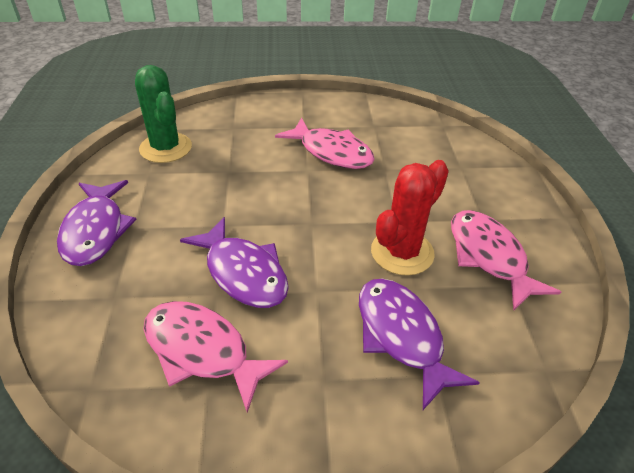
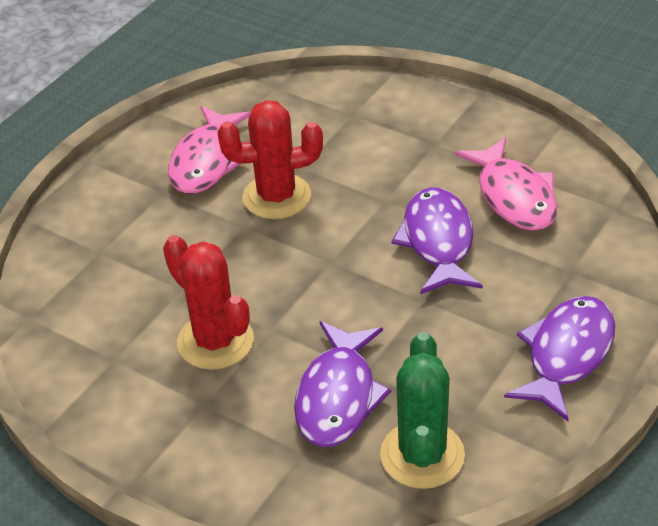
camera: 140 degrees left, 0 degrees up
pink fish [275,117,375,169] -> red cactus [163,235,254,370]
purple fish [359,279,480,410] -> purple fish moved to [294,321,391,447]

